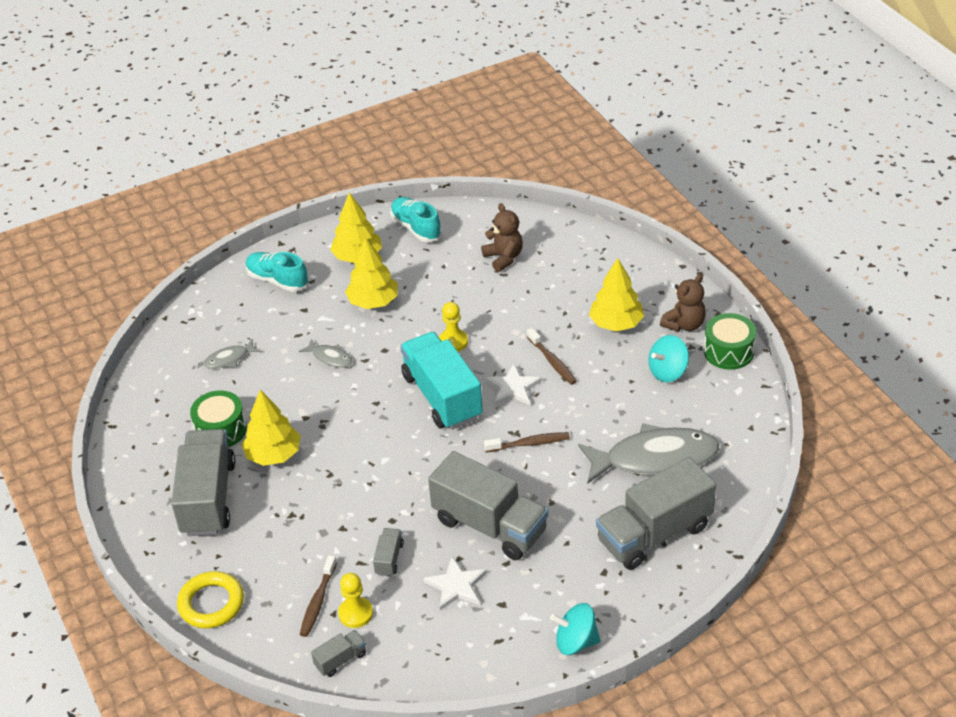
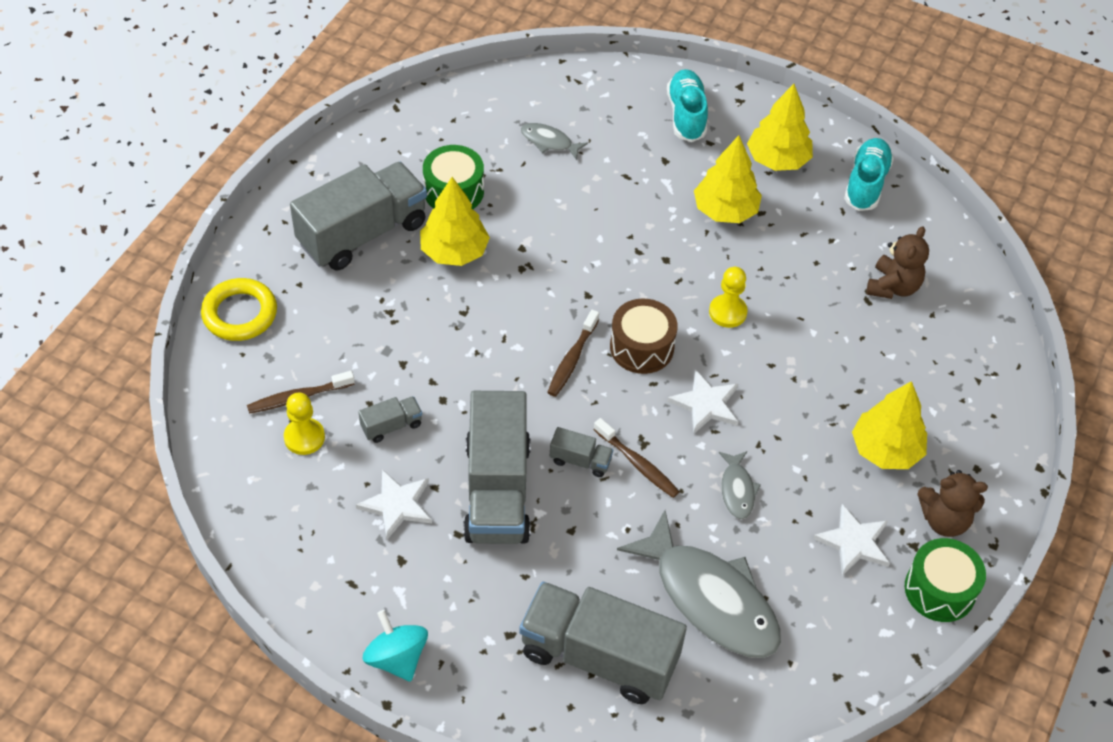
camera: 50 degrees right, 10 degrees up
grey fish [299,339,352,368] -> grey fish moved to [719,451,761,519]
grey truck [311,630,366,677] -> grey truck moved to [550,427,613,477]
turquoise truck [400,332,483,429] -> brown drum [610,299,678,374]
brown toothbrush [527,328,577,385] -> brown toothbrush moved to [547,310,599,397]
turquoise spinning top [648,335,689,382] -> white star [813,504,890,576]

